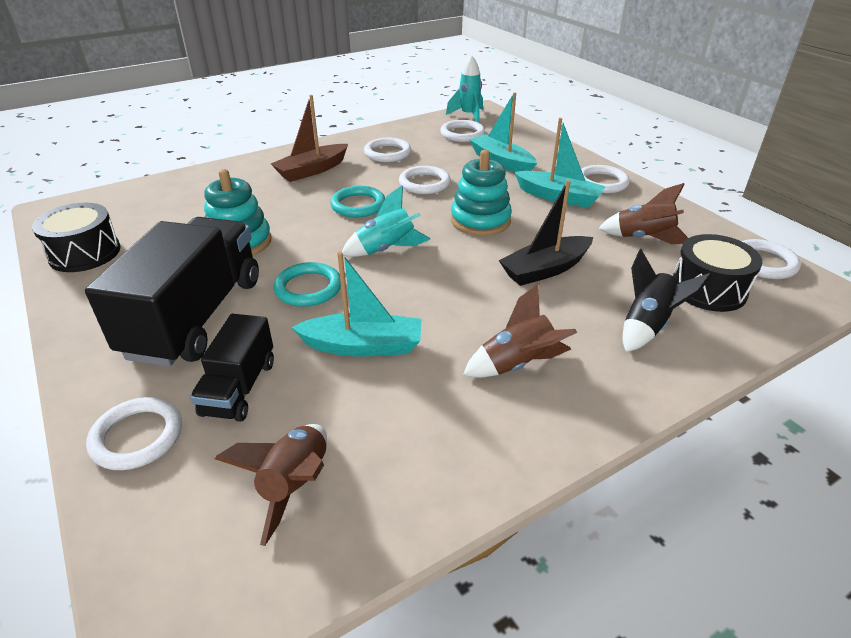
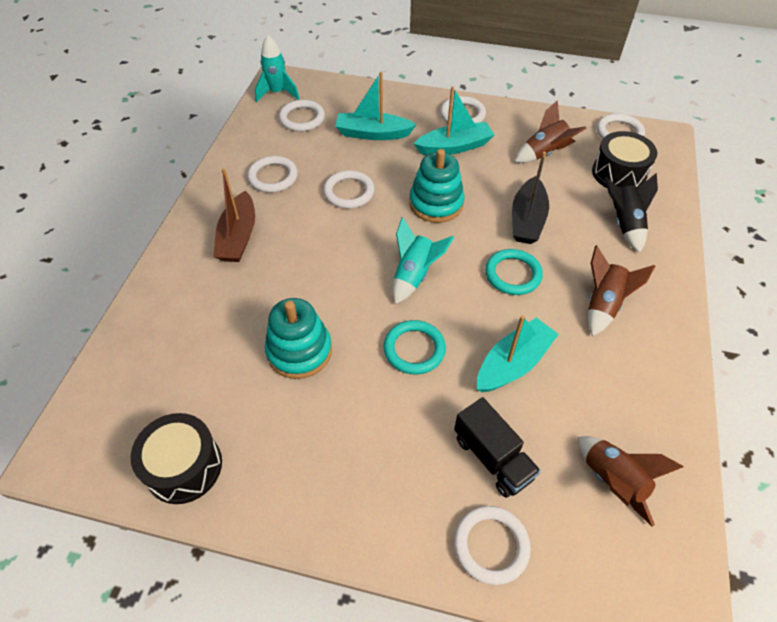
camera: 45 degrees left, 15 degrees up
black truck [85,217,259,367] -> none
turquoise ring [330,186,385,217] -> turquoise ring moved to [485,249,543,295]

